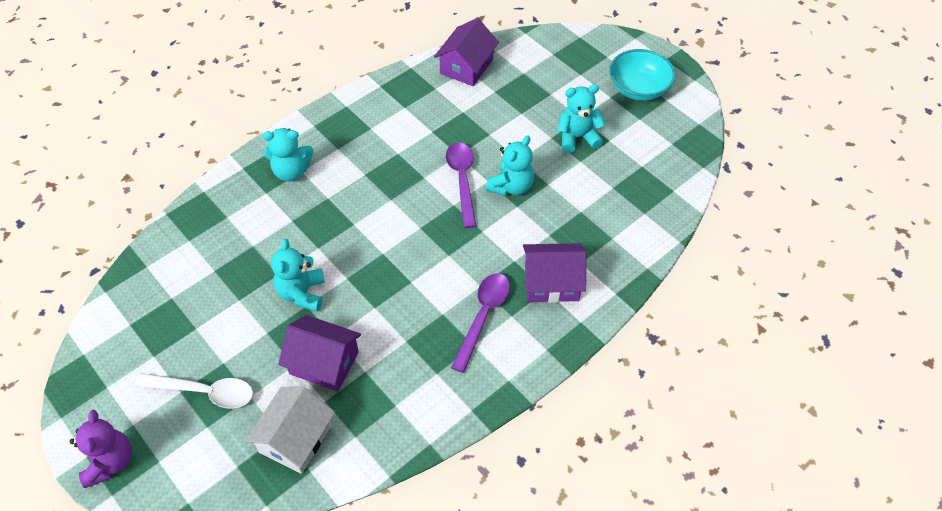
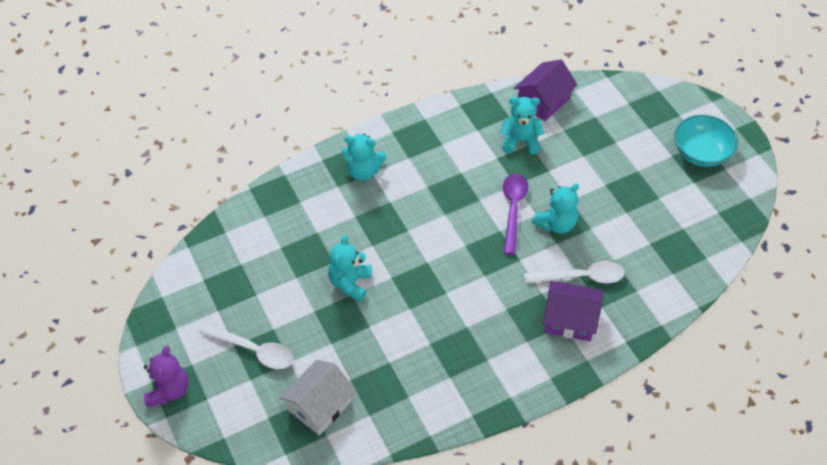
camera: 15 degrees right, 0 degrees up
purple house [278,315,361,392] -> none
purple spoon [451,273,510,373] -> none
turquoise teddy bear [558,84,606,153] -> turquoise teddy bear moved to [500,97,544,154]
none -> white spoon [524,261,625,284]

